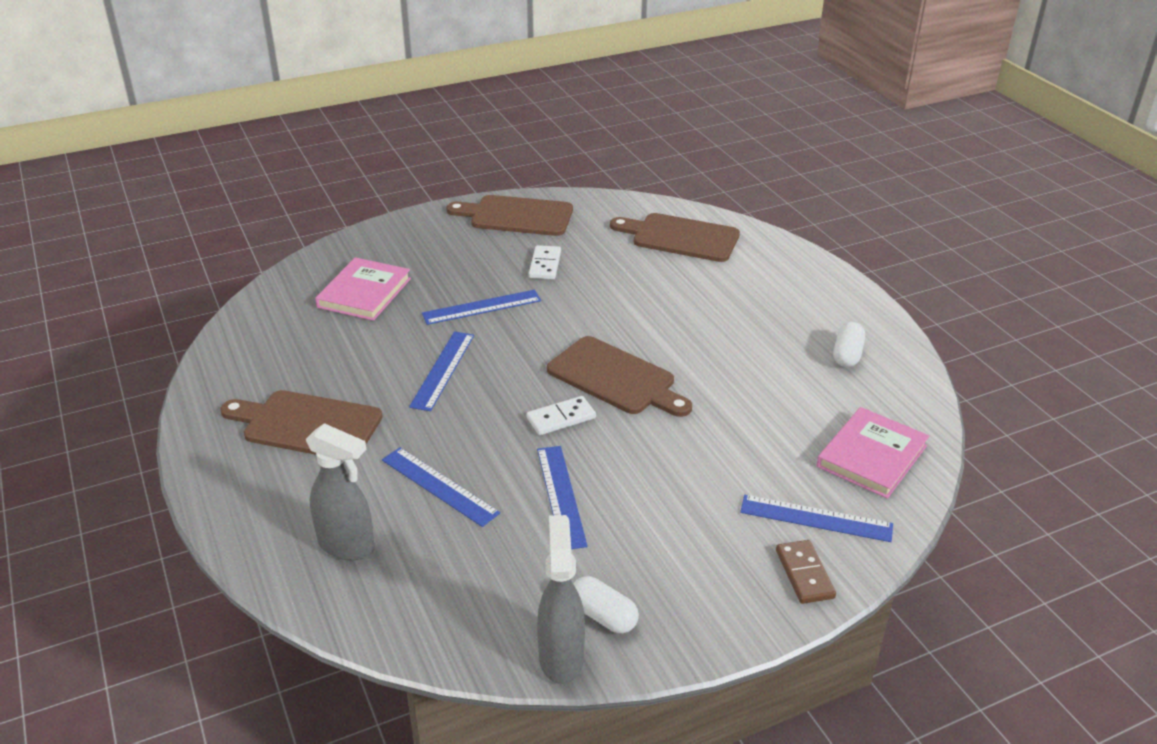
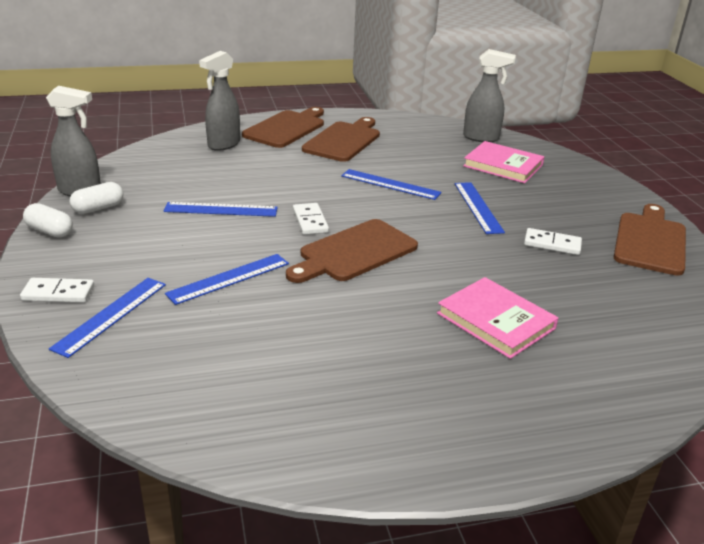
camera: 100 degrees right, 5 degrees down
blue ruler [382,448,500,527] -> blue ruler moved to [165,254,289,305]
brown cutting board [610,213,740,262] -> brown cutting board moved to [242,107,324,148]
brown domino [776,540,836,604] -> white domino [20,278,94,303]
pink book [817,407,929,499] -> pink book moved to [437,277,558,359]
white capsule [833,322,865,367] -> white capsule moved to [23,203,73,238]
none -> grey spray bottle [463,49,516,142]

